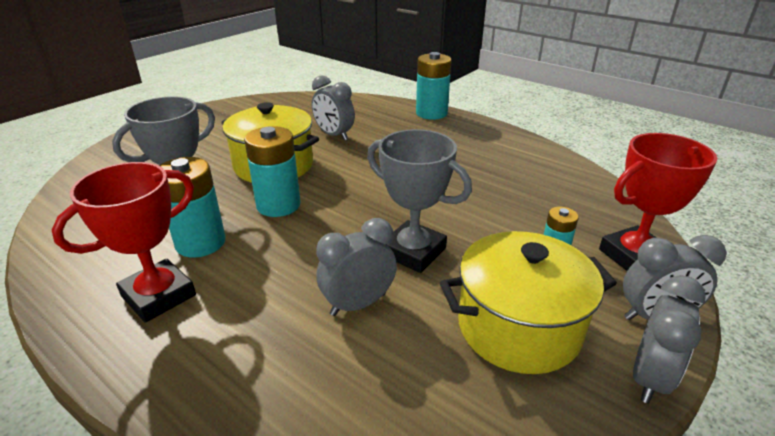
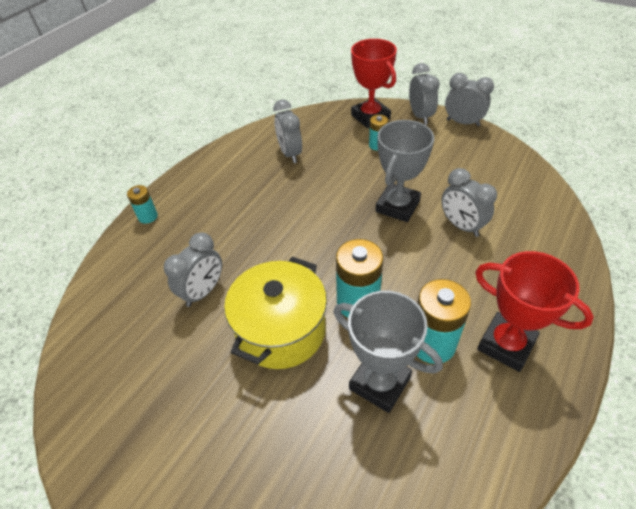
camera: 95 degrees left, 15 degrees up
turquoise battery [416,52,451,120] -> turquoise battery [127,185,158,224], size x0.55
yellow pot [440,231,617,374] -> none
none -> grey clock [273,100,302,163]

